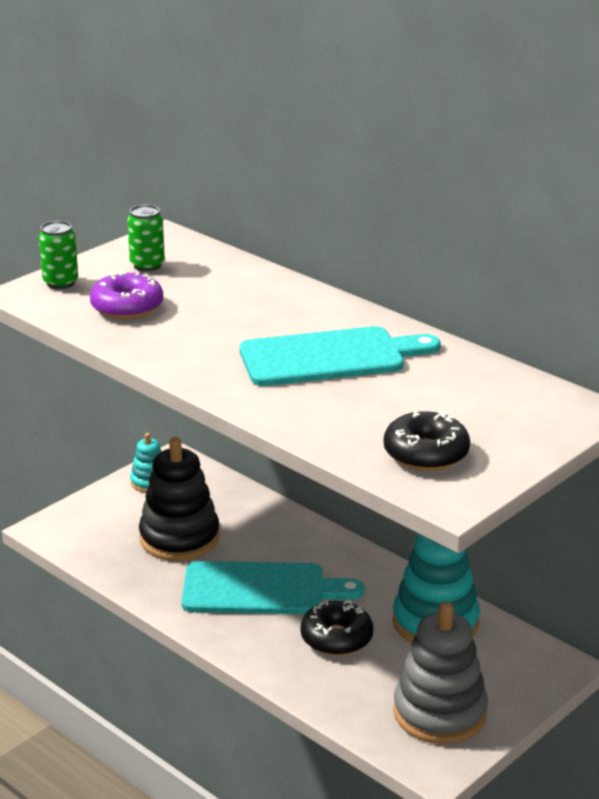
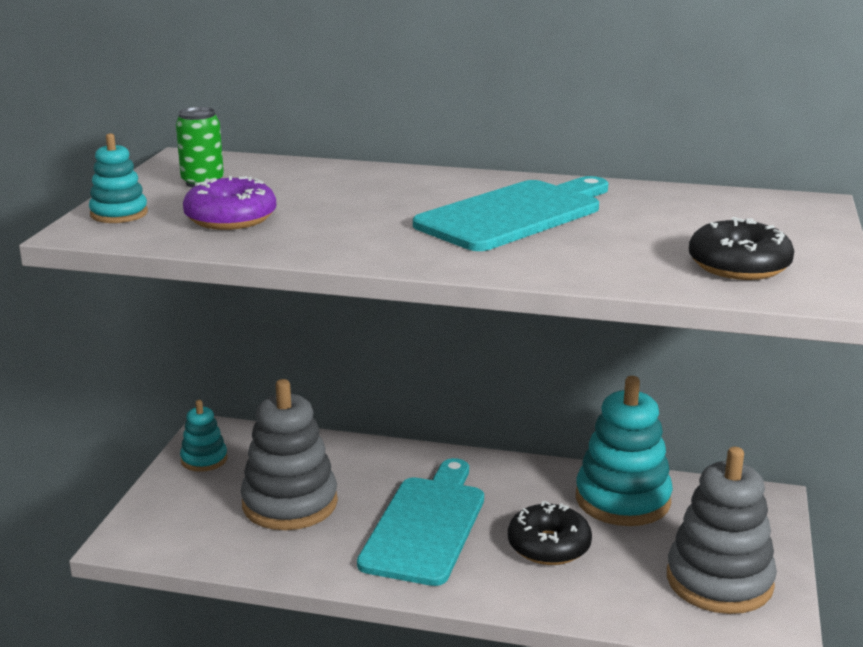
camera: 30 degrees left, 5 degrees down
green can [39,221,78,289] -> turquoise stacking toy [89,133,148,223]
black stacking toy [139,437,220,561] -> grey stacking toy [241,379,338,530]
turquoise cutting board [182,561,364,614] -> turquoise cutting board turned 45 degrees counterclockwise [357,458,484,586]

